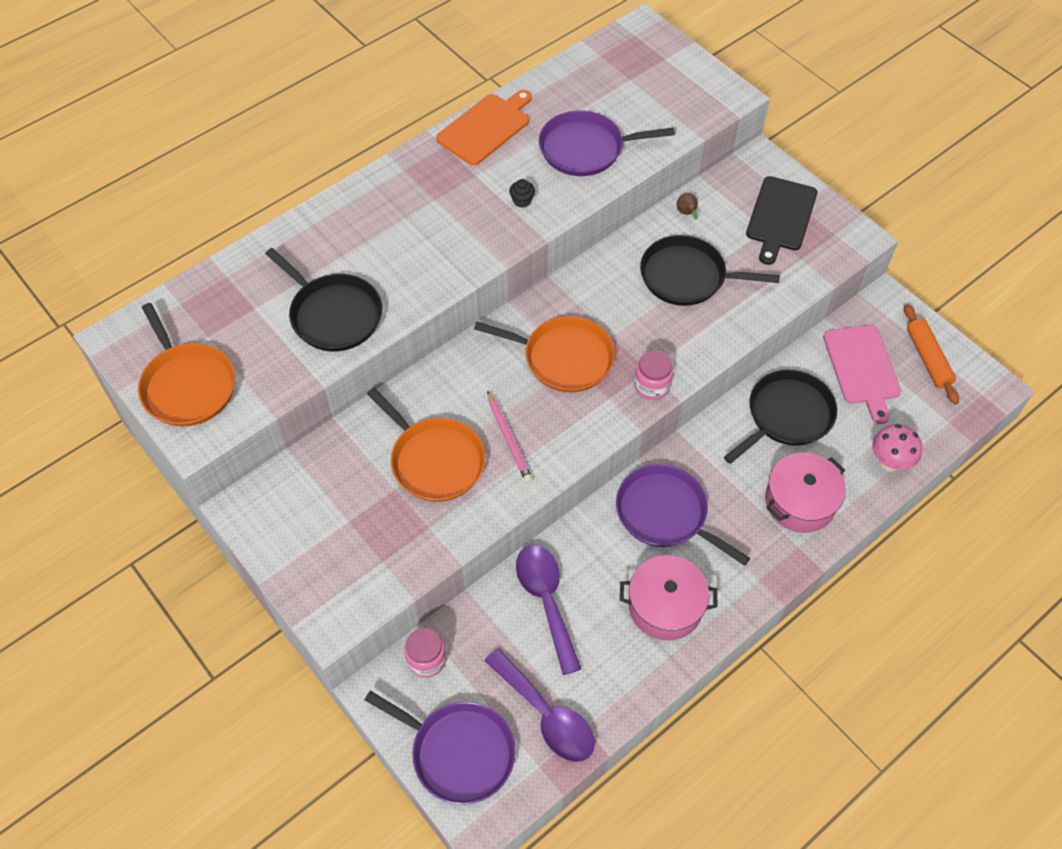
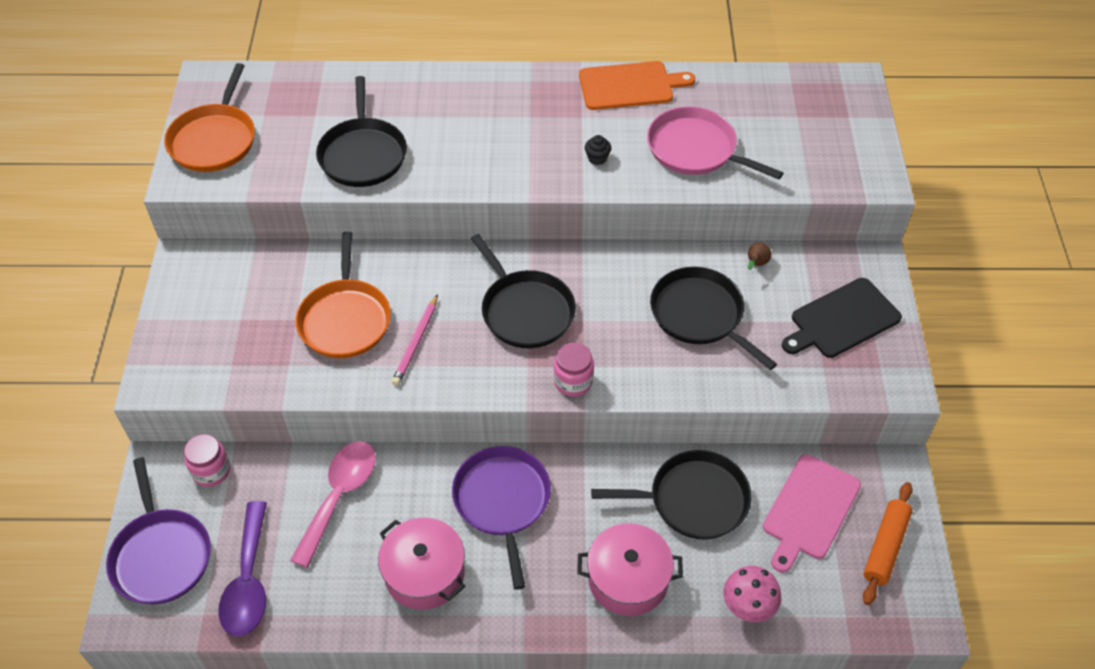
camera: 40 degrees right, 5 degrees down
orange pan [474,316,615,393] -> black pan [471,234,576,348]
purple spoon [516,545,581,675] -> pink spoon [290,441,376,568]
purple pan [539,111,675,176] -> pink pan [647,107,783,180]

